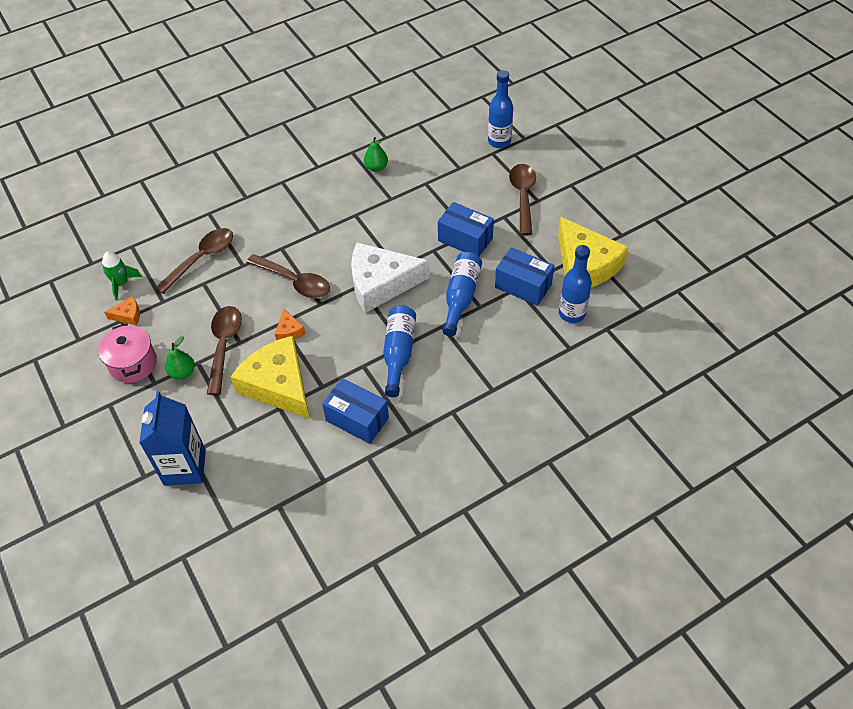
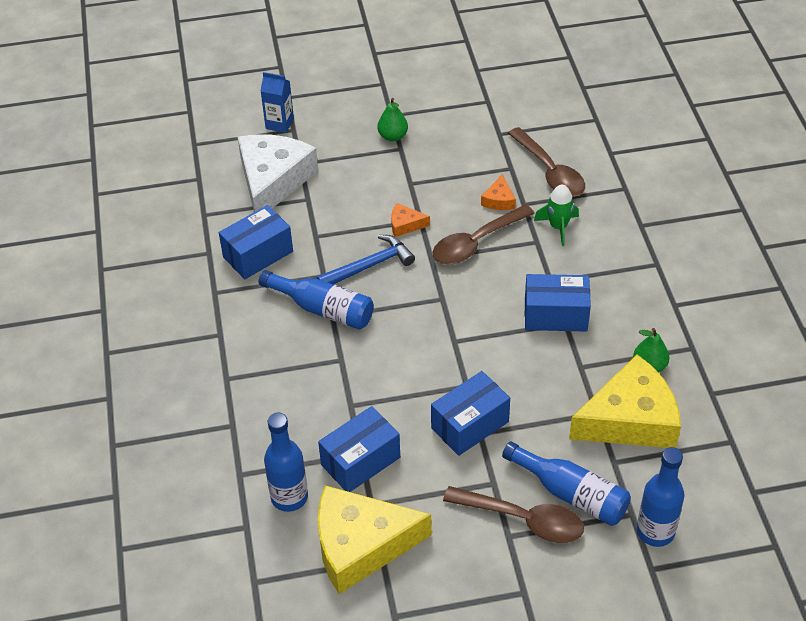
camera: 110 degrees right, 5 degrees down
pink pot [98,323,157,383] -> none
green rocket [102,251,142,300] -> green rocket moved to [534,184,579,246]
orange cheese [104,296,140,325] -> orange cheese moved to [481,174,516,210]
blue carton [139,391,206,486] -> blue carton [261,72,294,133], size x0.58
brown spoon [207,306,242,395] -> none
yellow cheese [230,336,310,419] -> yellow cheese moved to [569,355,681,448]
white cheese [351,242,429,313] -> white cheese moved to [237,134,318,212]
blue bottle [443,252,482,336] -> blue bottle moved to [502,441,631,526]
none -> blue hammer [316,235,415,285]
none -> blue box [525,274,591,332]

